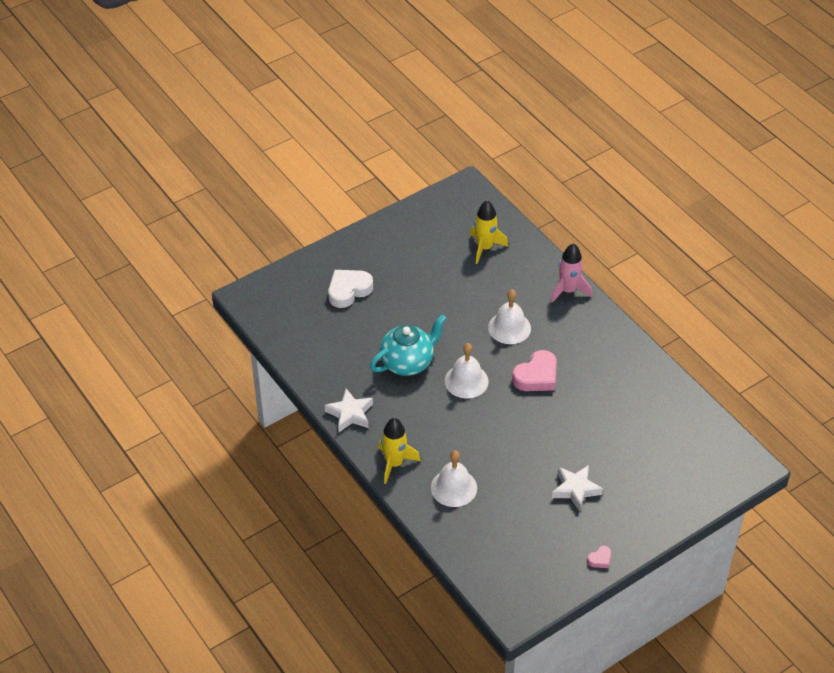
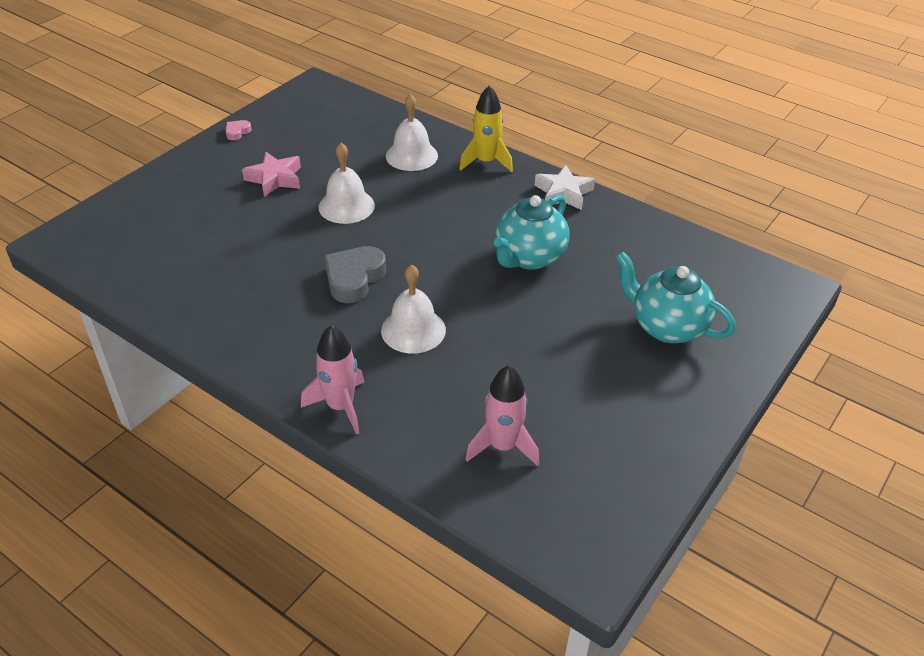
camera: 160 degrees right, 5 degrees down
white heart [328,270,373,308] -> turquoise teapot [616,251,736,343]
white bell [444,343,489,399] -> white bell moved to [318,143,375,224]
yellow rocket [470,200,508,264] -> pink rocket [465,365,539,466]
pink heart [512,350,557,391] -> grey heart [324,246,386,303]
white star [552,465,603,512] -> pink star [242,152,301,197]

